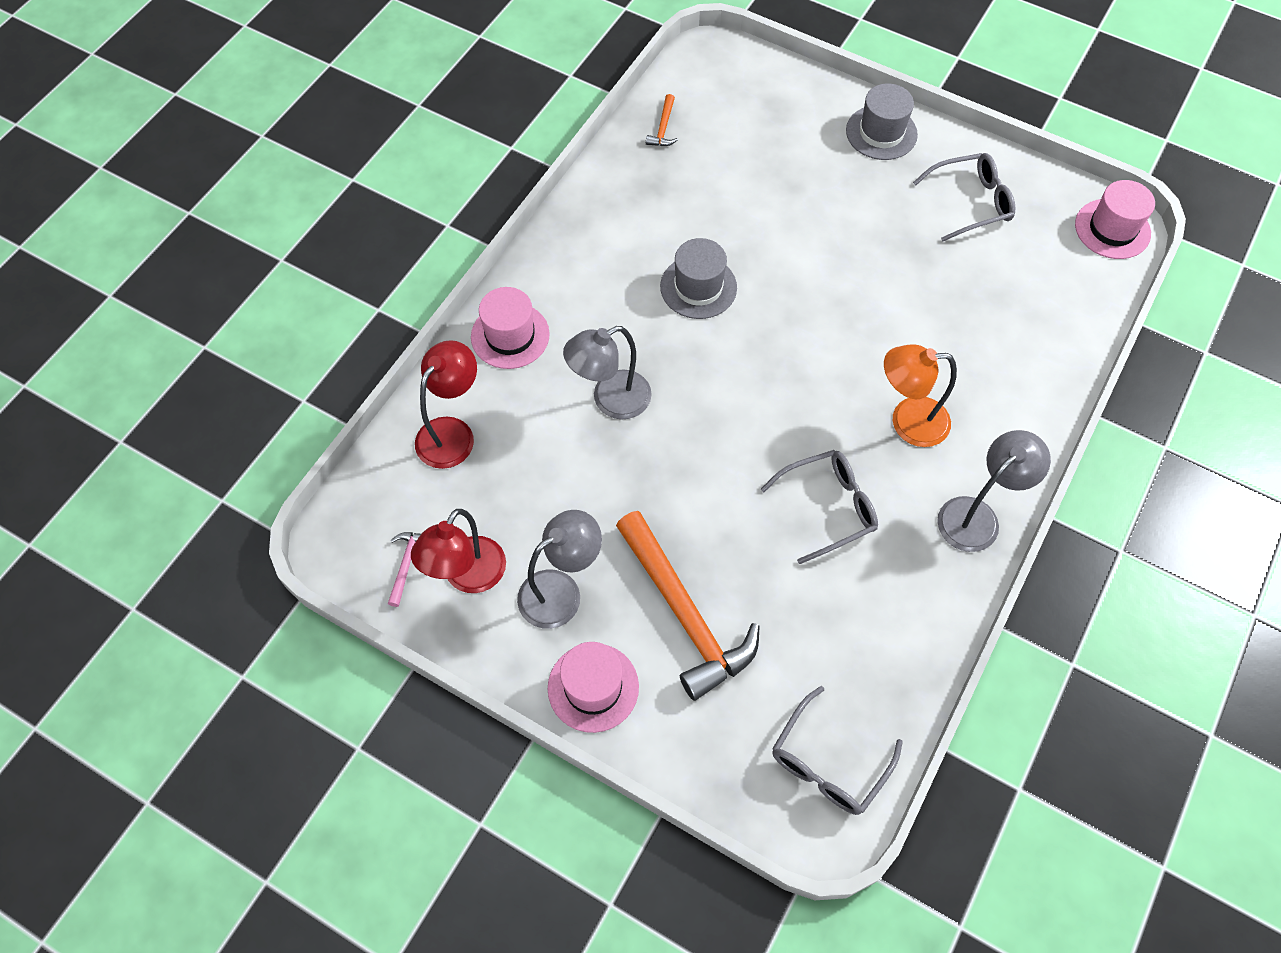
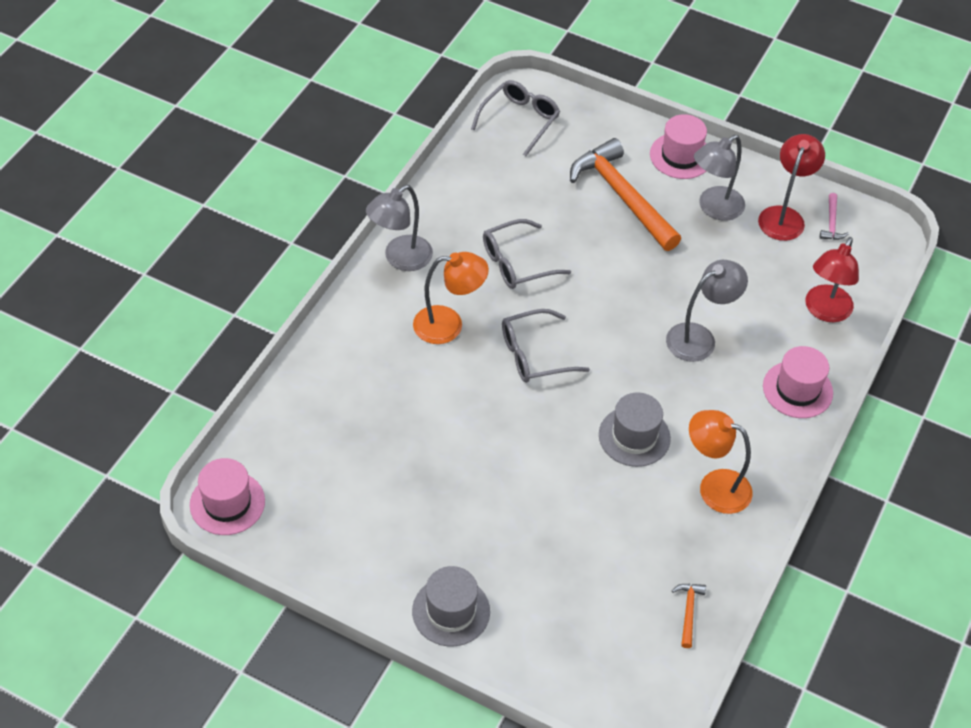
camera: 175 degrees right, 10 degrees down
grey glasses [913,153,1015,241] -> grey glasses moved to [502,309,590,383]
none -> orange lamp [689,410,753,514]

